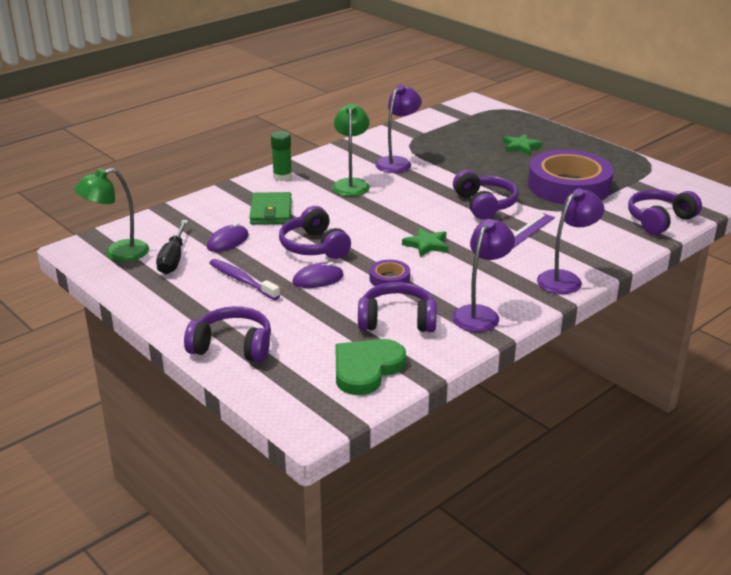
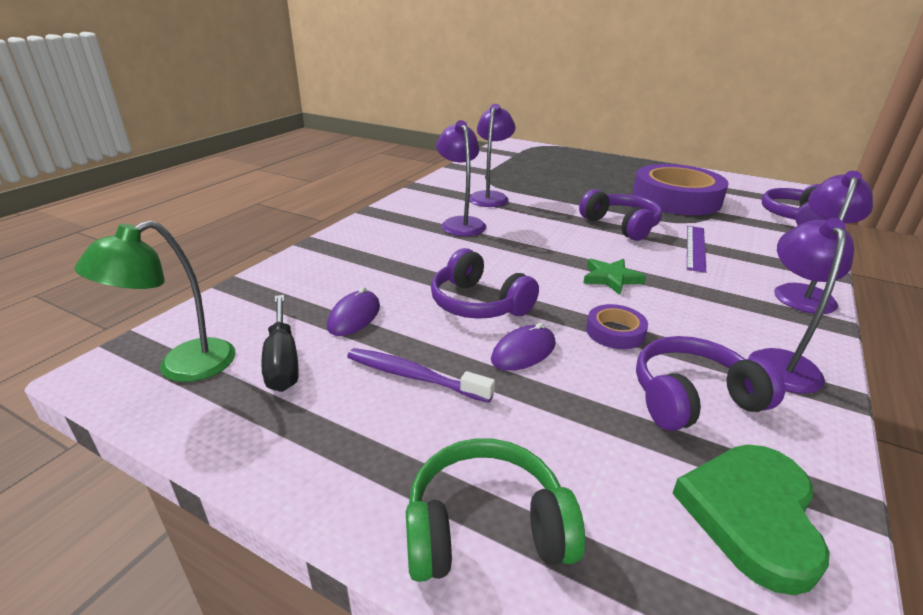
camera: 20 degrees left, 0 degrees up
purple headphones [184,306,271,363] -> green headphones [406,438,585,582]
green wallet [249,192,292,224] -> none
green glue stick [271,131,292,181] -> none
green lamp [332,103,370,196] -> purple lamp [436,120,486,236]
green star [503,134,543,155] -> none

